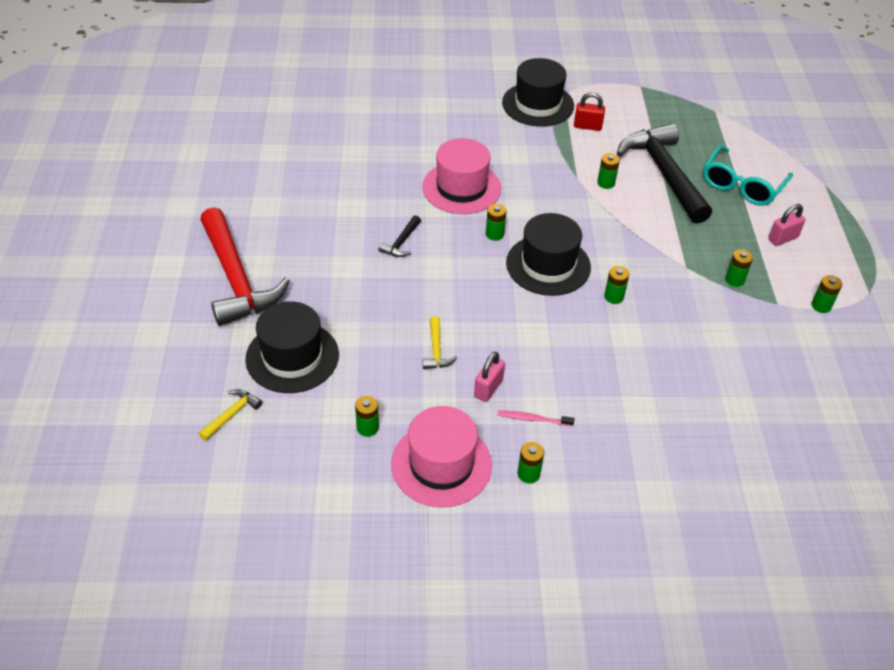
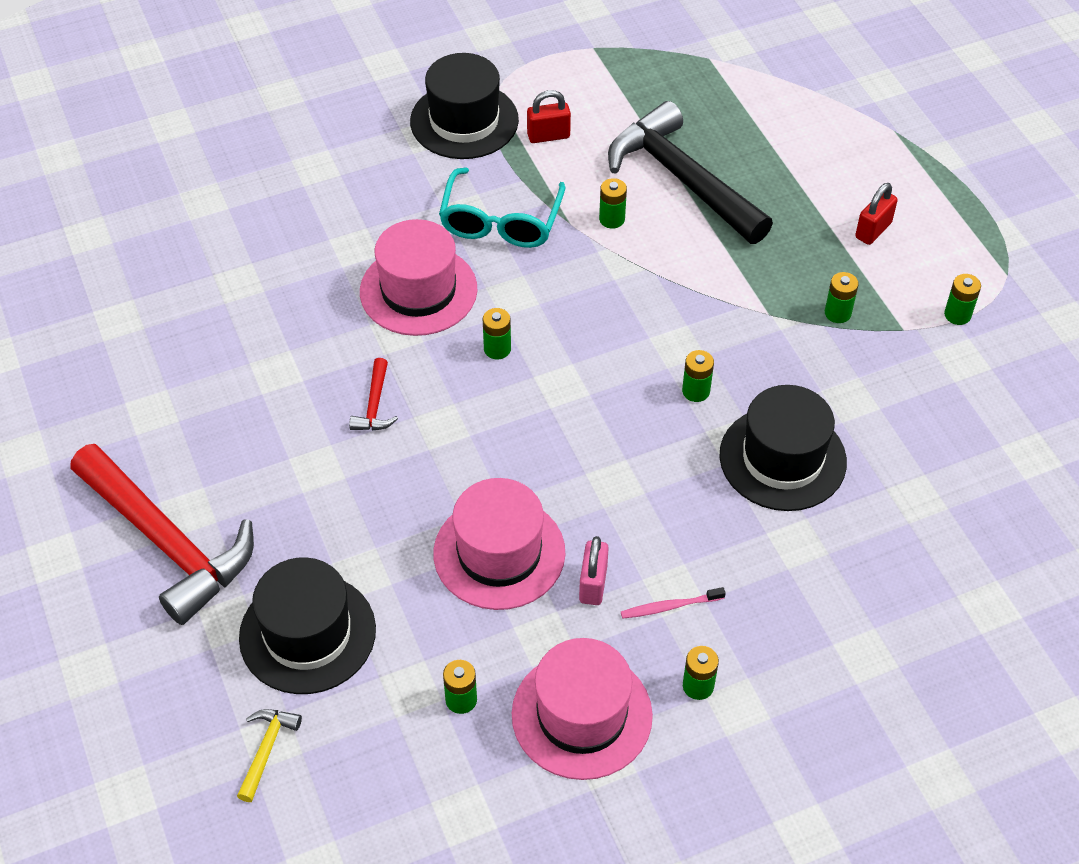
camera: 20 degrees left, 5 degrees up
black hammer [378,215,421,257] -> red hammer [349,358,398,430]
yellow hammer [423,316,457,369] -> pink hat [433,478,565,610]
black hat [506,213,591,296] -> black hat moved to [719,385,847,511]
turquoise glasses [703,145,793,206] -> turquoise glasses moved to [439,167,565,248]
pink padlock [768,204,806,246] -> red padlock [855,183,898,245]

